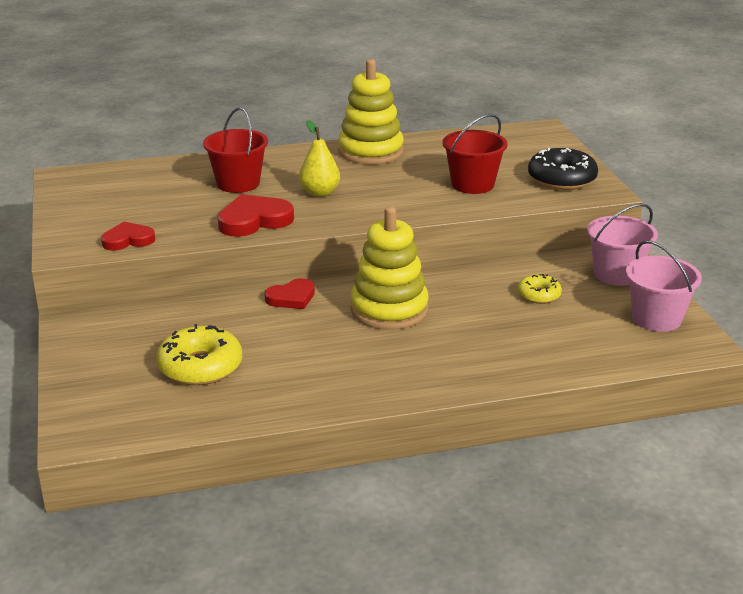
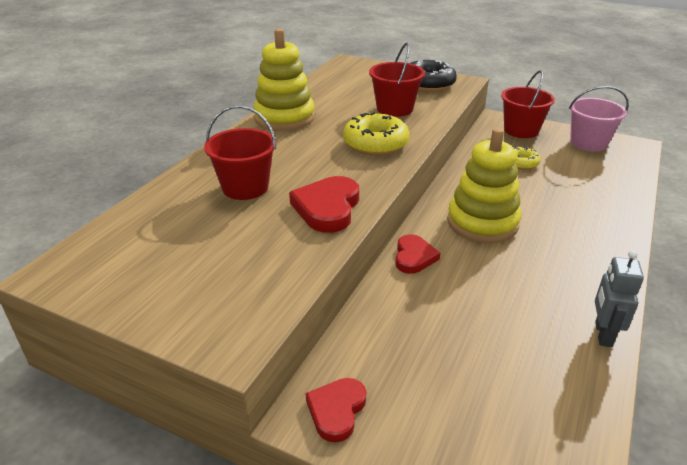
camera: 50 degrees left, 5 degrees up
red heart [101,222,155,251] -> red heart moved to [306,378,366,443]
yellow donut [156,324,242,385] -> yellow donut moved to [343,112,409,155]
yellow pear [299,120,340,197] -> none
pink bucket [587,203,658,286] -> red bucket [501,70,555,138]
none -> grey robot [595,250,644,347]

